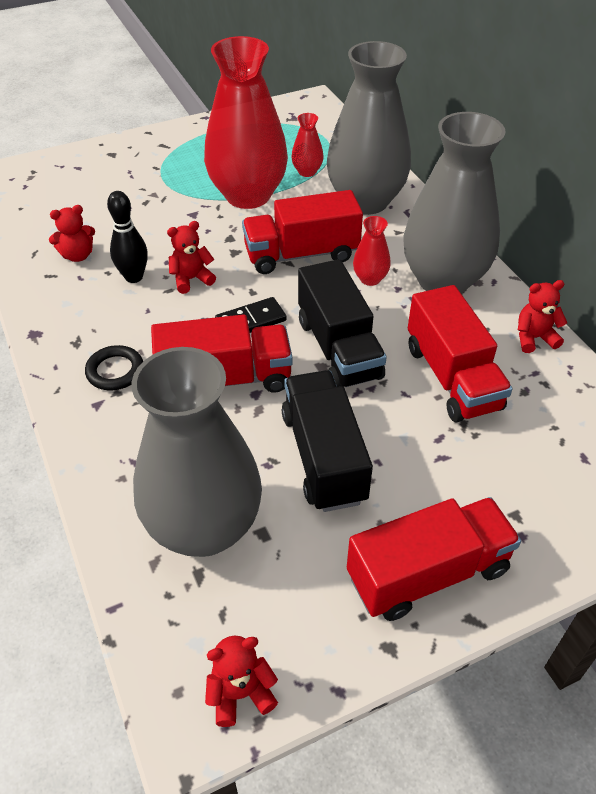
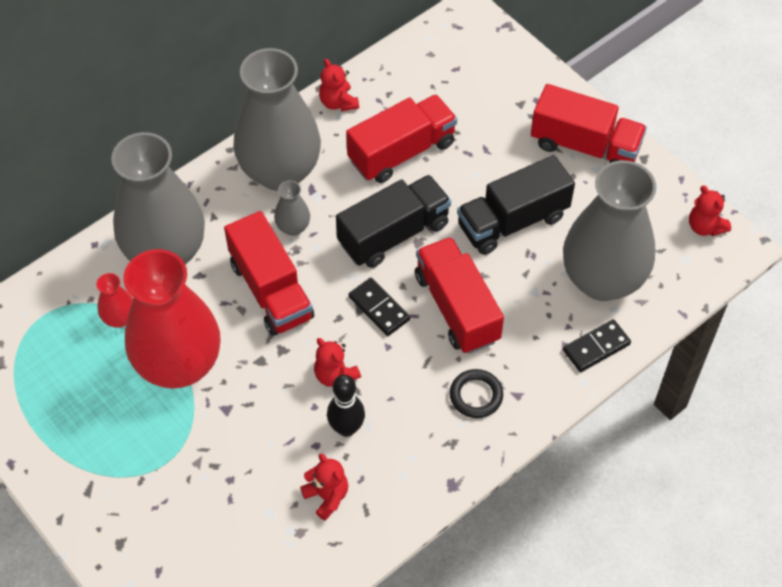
camera: 105 degrees left, 10 degrees up
red truck [347,497,521,621] -> red truck turned 150 degrees clockwise [531,84,647,163]
red vase [353,216,391,286] -> grey vase [274,180,310,236]
none -> black domino [563,319,631,372]

